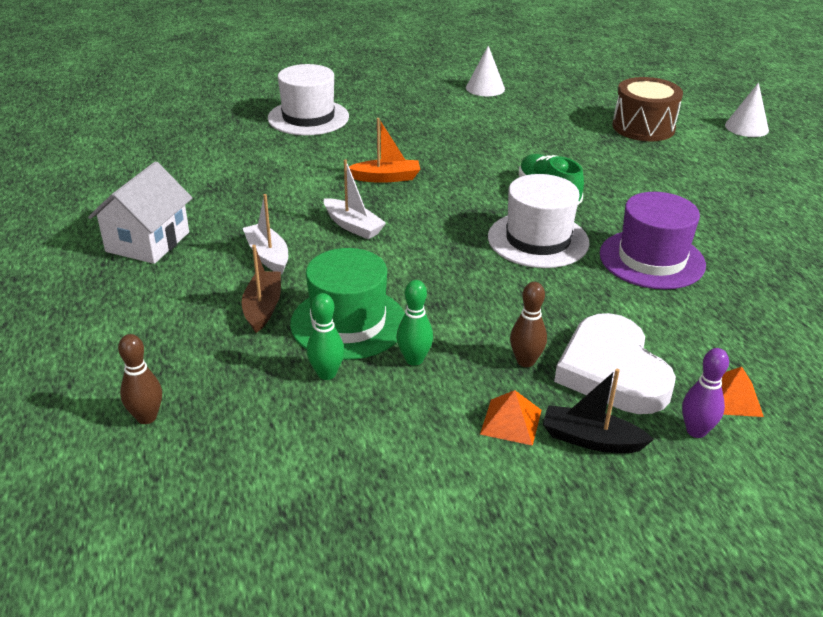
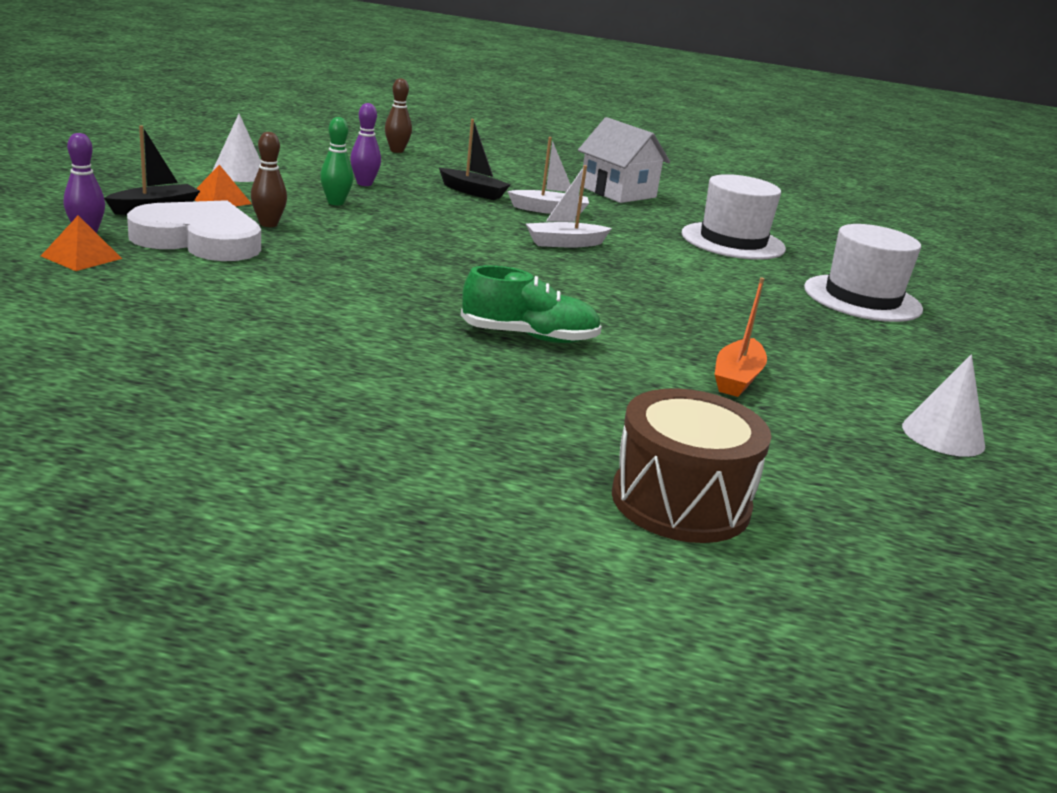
camera: 115 degrees right, 10 degrees down
brown boat [242,245,281,333] -> black boat [439,119,511,200]
green hat [290,248,405,360] -> none
green bowling pin [307,293,344,380] -> purple bowling pin [350,103,381,186]
orange boat [349,118,420,183] -> orange boat moved to [714,277,767,397]
white hat [488,174,590,268] -> white hat moved to [682,174,786,260]
purple hat [600,192,706,289] -> none
white cone [725,83,769,137] -> white cone moved to [212,114,261,182]

